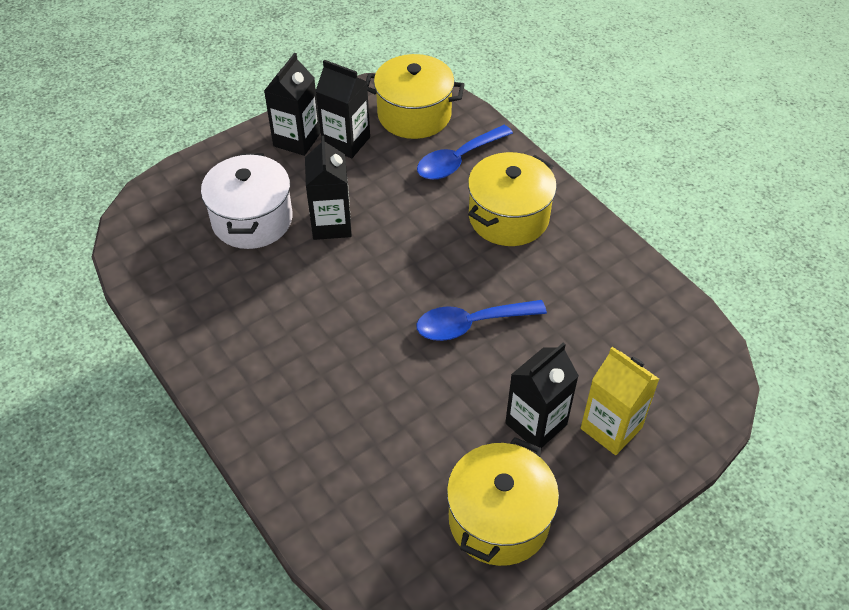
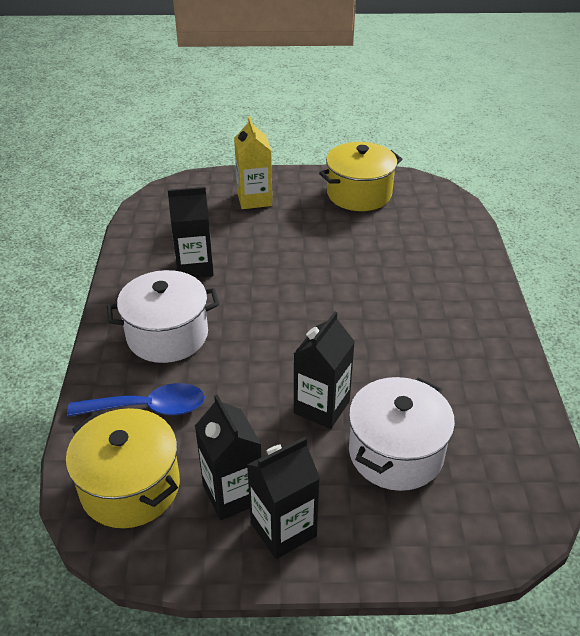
camera: 145 degrees left, 10 degrees down
blue spoon [416,300,547,341] -> none
yellow pot [468,152,557,246] -> white pot [107,270,219,363]
black carton [505,342,579,448] -> black carton moved to [168,187,214,278]

